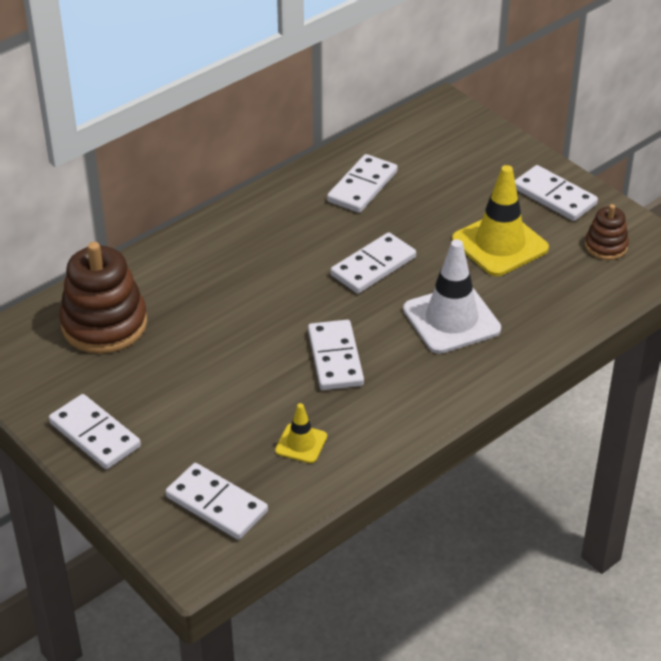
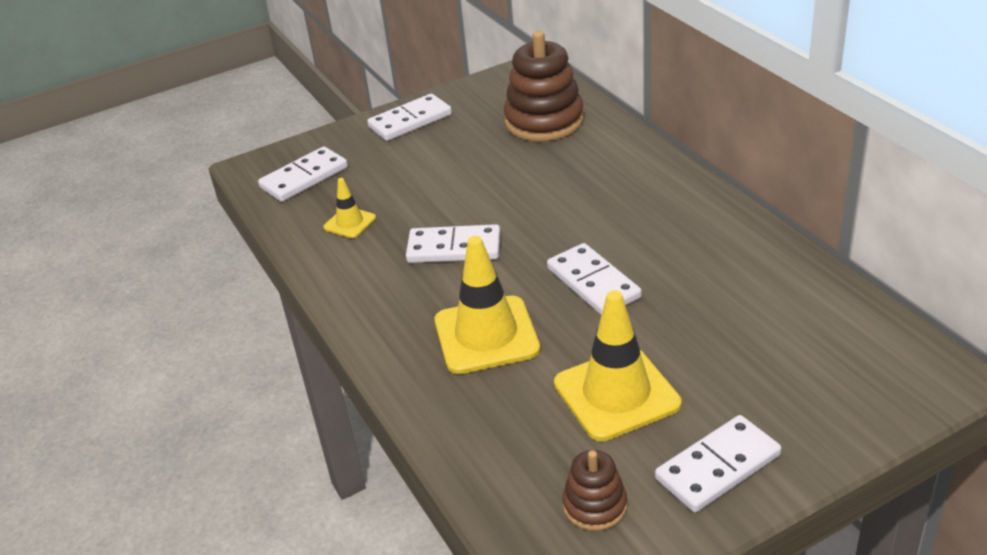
camera: 105 degrees right, 5 degrees down
white domino [327,154,398,213] -> none
white traffic cone [403,239,501,354] -> yellow traffic cone [435,236,540,374]

